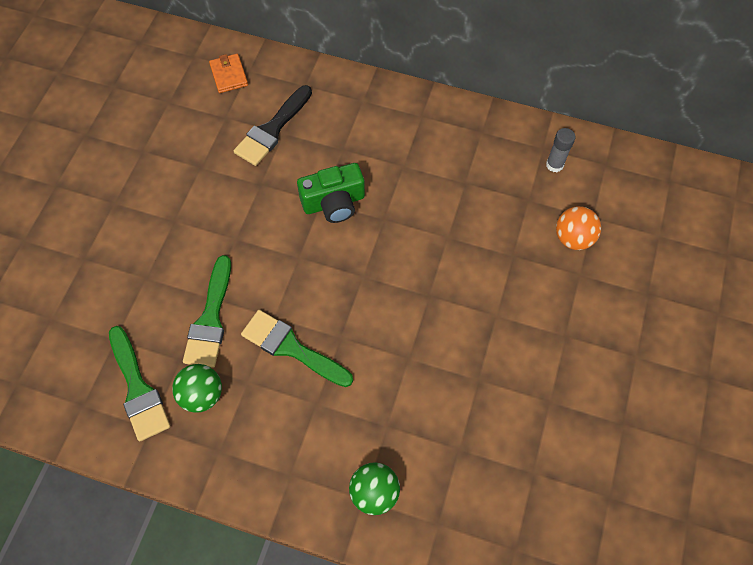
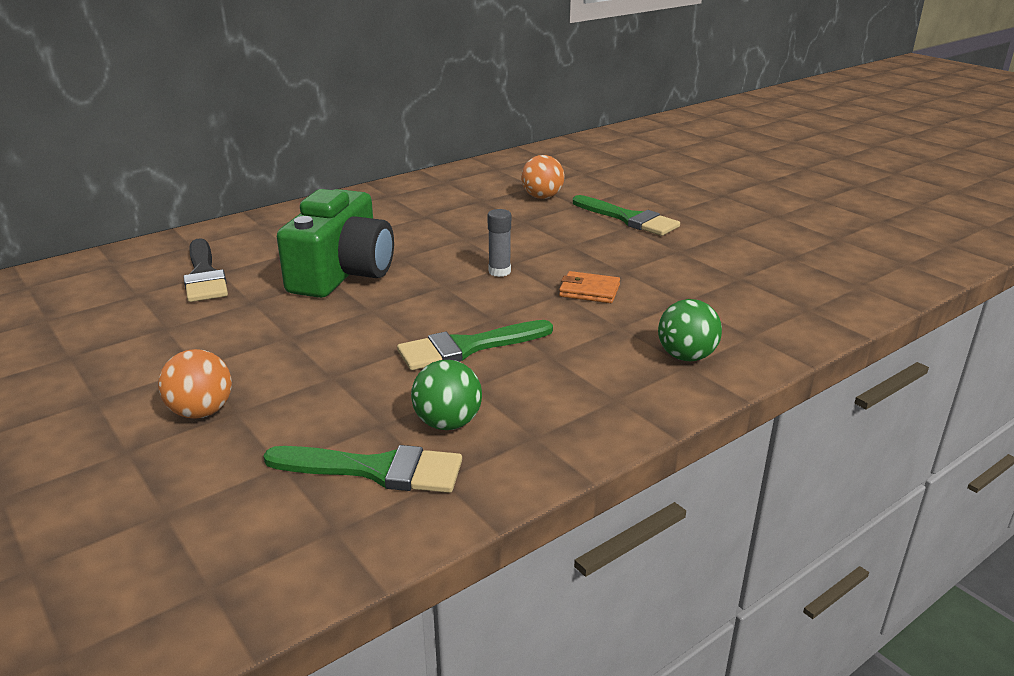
camera: 55 degrees left, 35 degrees down
green brush [183,255,231,367] -> green brush moved to [573,195,680,236]
orange wallet [209,54,248,93] -> orange wallet moved to [559,271,620,303]
green camera [297,163,365,223] -> green camera [277,189,394,298], size x1.53
grey glue stick [546,128,576,172] -> grey glue stick moved to [488,209,511,277]
none -> orange ball [158,349,232,419]

